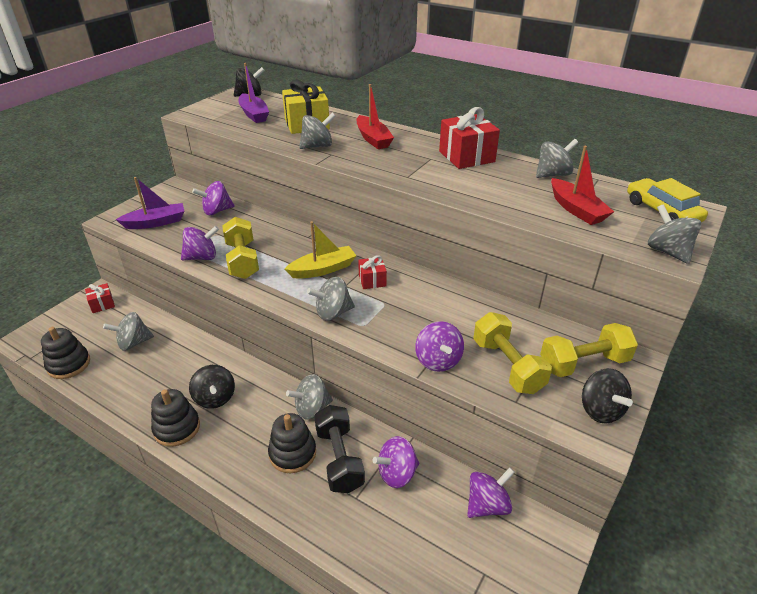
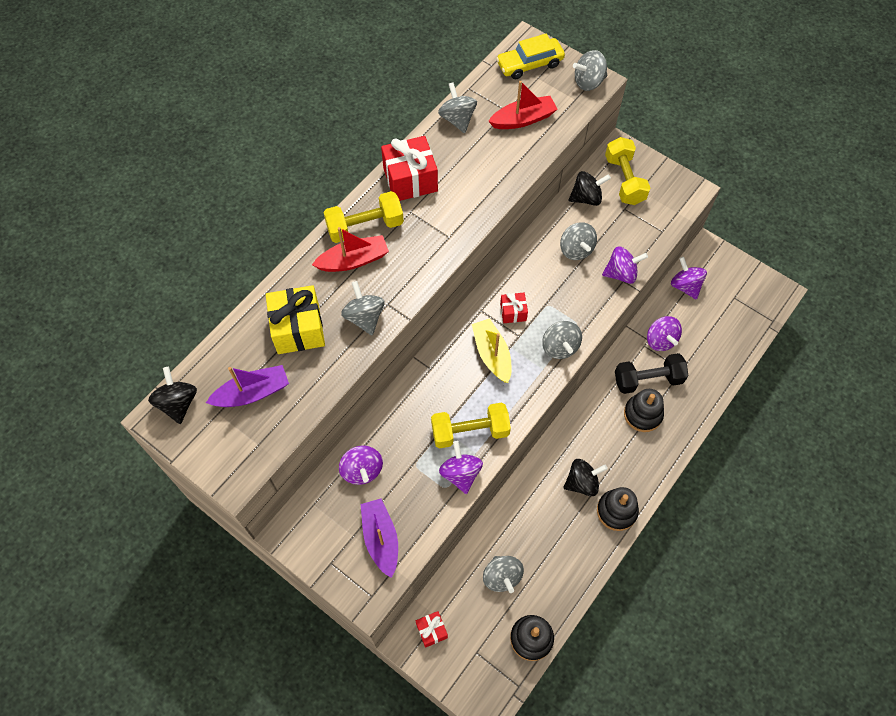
camera: 85 degrees left, 25 degrees up
grey spinning top [286,374,333,419] -> grey spinning top moved to [560,222,597,260]
yellow dumbbell [473,312,552,394] -> yellow dumbbell moved to [324,191,404,243]
black spinning top [582,368,633,423] -> black spinning top moved to [569,171,611,206]

